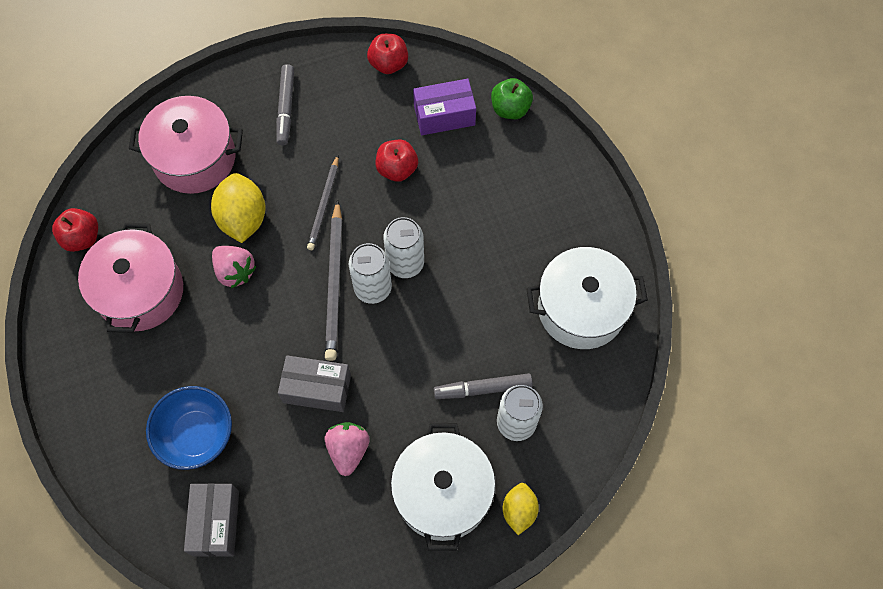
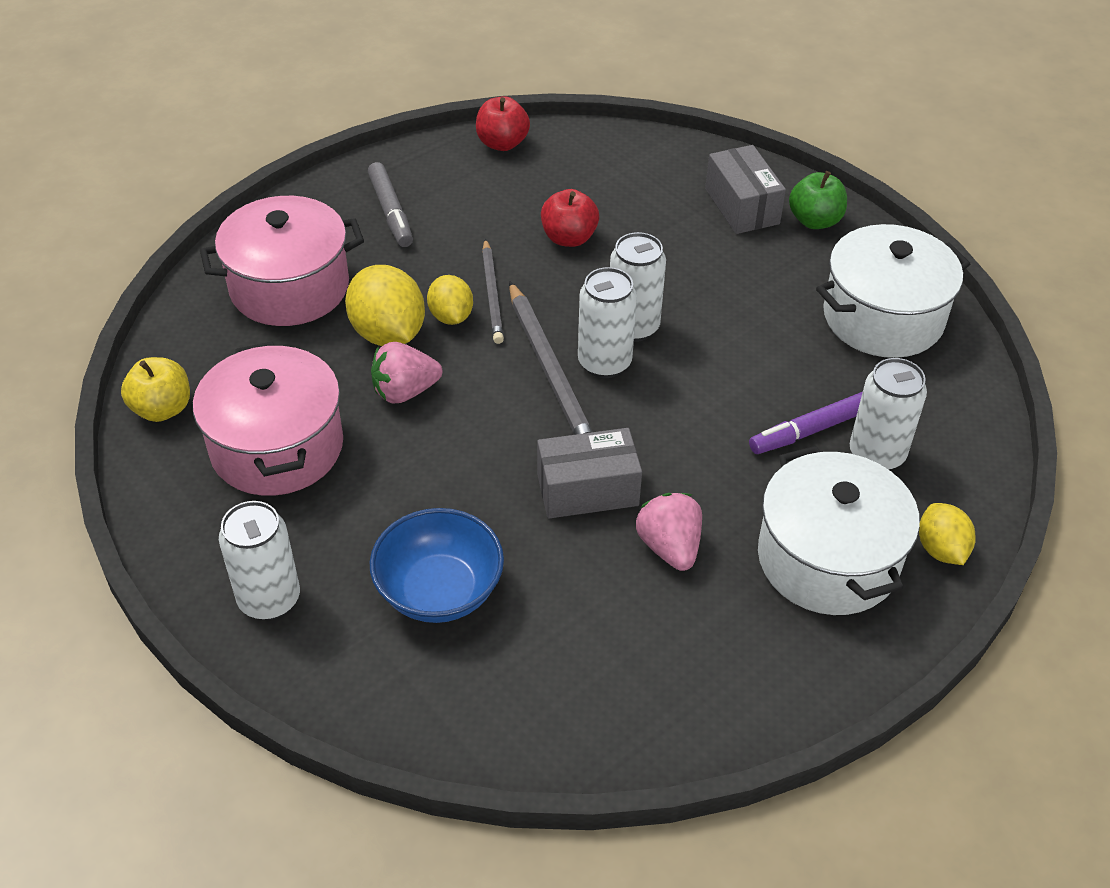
camera: 20 degrees left, 20 degrees down
red apple [52,208,98,252] -> yellow apple [121,357,190,422]
grey box [184,483,239,557] -> grey box moved to [705,145,786,234]
pink strawberry [212,246,257,288] -> pink strawberry turned 135 degrees clockwise [371,342,442,403]
purple box [413,79,476,135] -> none
grey marker [434,373,533,399] -> purple marker [749,392,863,454]
green apple [491,78,533,119] -> green apple moved to [789,171,847,229]
none -> white can [219,501,300,620]
none -> yellow lemon [427,275,473,325]

